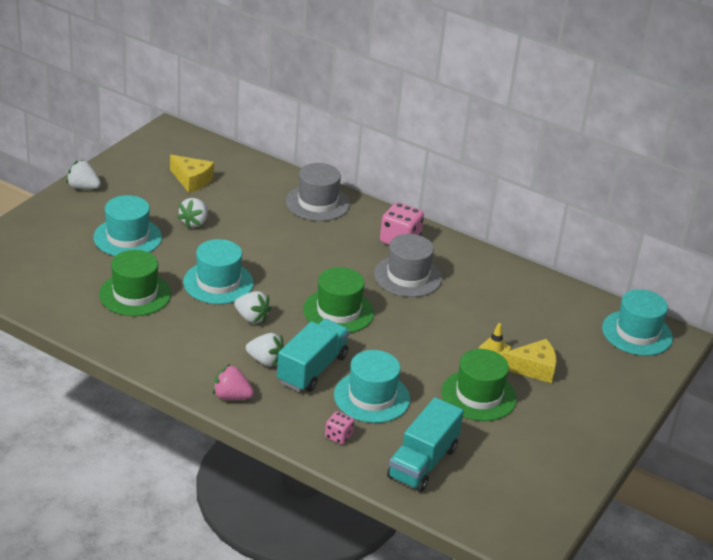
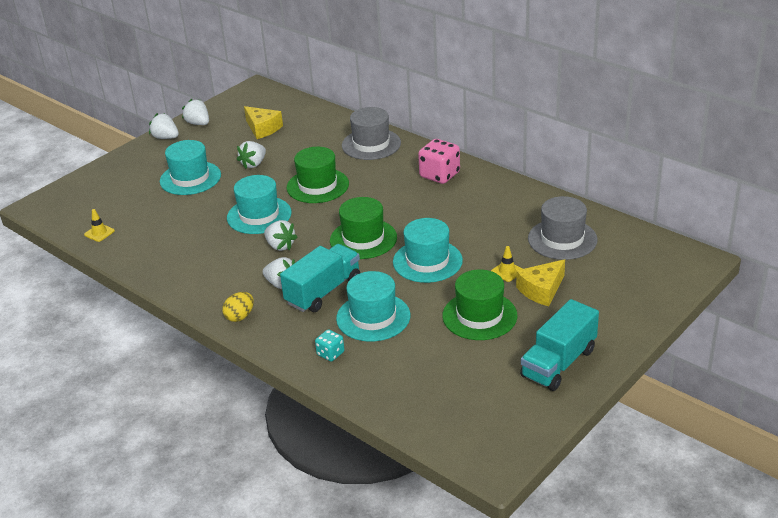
camera: 15 degrees right, 0 degrees up
green hat [99,250,171,316] -> green hat moved to [287,147,349,203]
pink strawberry [213,364,254,400] -> yellow egg [222,292,254,322]
pink dice [325,411,354,444] -> turquoise dice [315,329,344,362]
grey hat [374,234,442,297] -> grey hat moved to [528,196,598,260]
turquoise truck [387,397,464,492] -> turquoise truck moved to [520,299,599,391]
yellow cheese [503,339,557,383] -> yellow cheese turned 135 degrees clockwise [516,259,565,306]
turquoise hat [602,289,673,356] -> turquoise hat moved to [393,218,463,283]
none -> yellow traffic cone [84,209,115,242]
none -> white strawberry [182,99,209,125]

